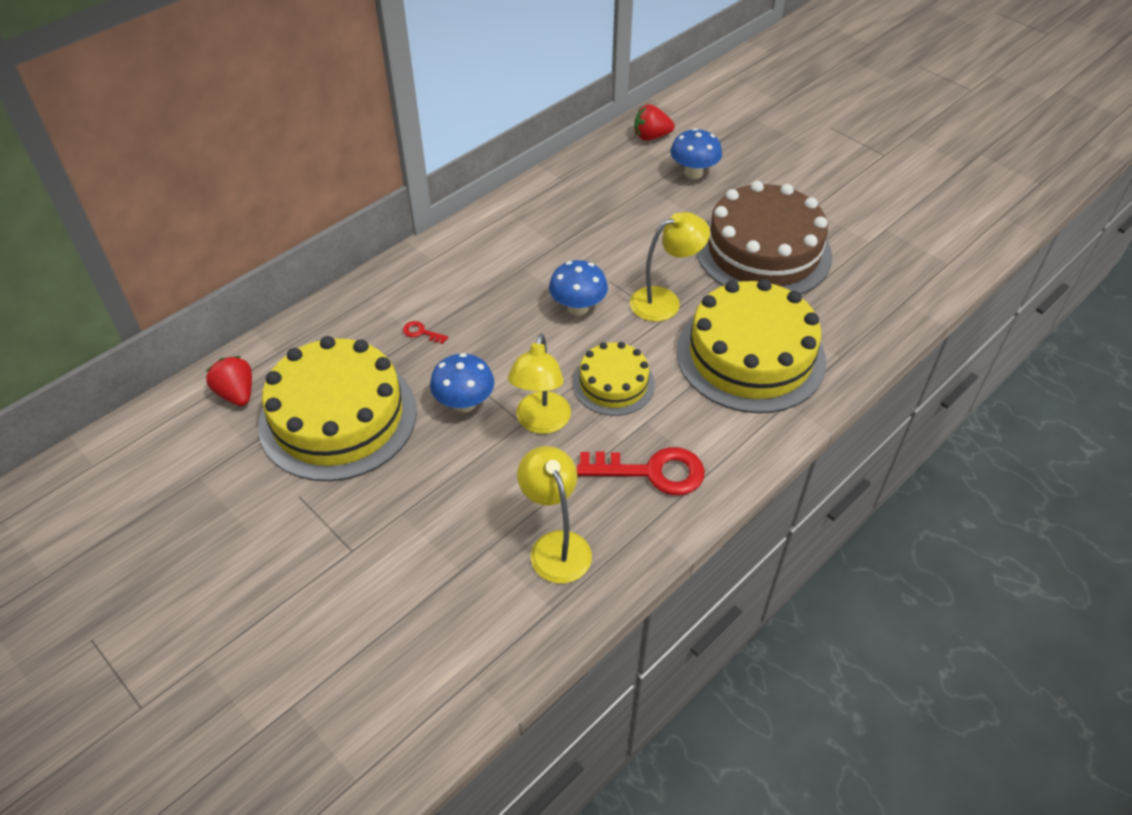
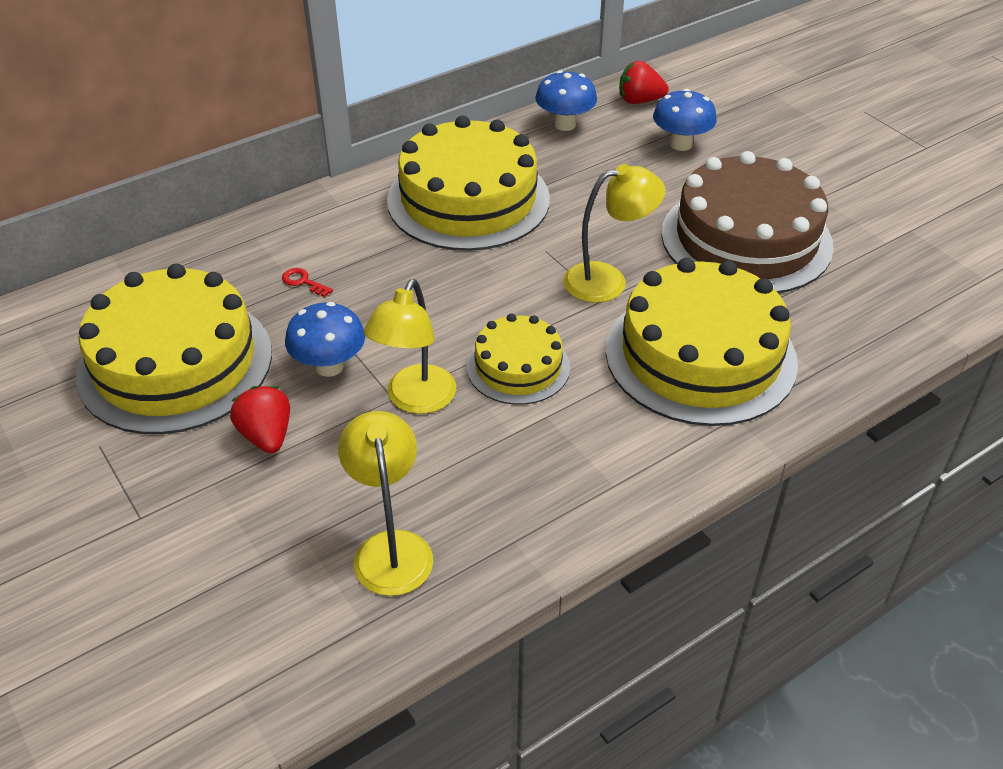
camera: 10 degrees right, 5 degrees down
red strawberry [206,356,252,406] -> red strawberry moved to [230,386,290,453]
blue mushroom [549,260,608,315] -> blue mushroom moved to [535,70,597,131]
red key [577,447,705,495] -> none
none -> yellow cake [387,116,550,251]

